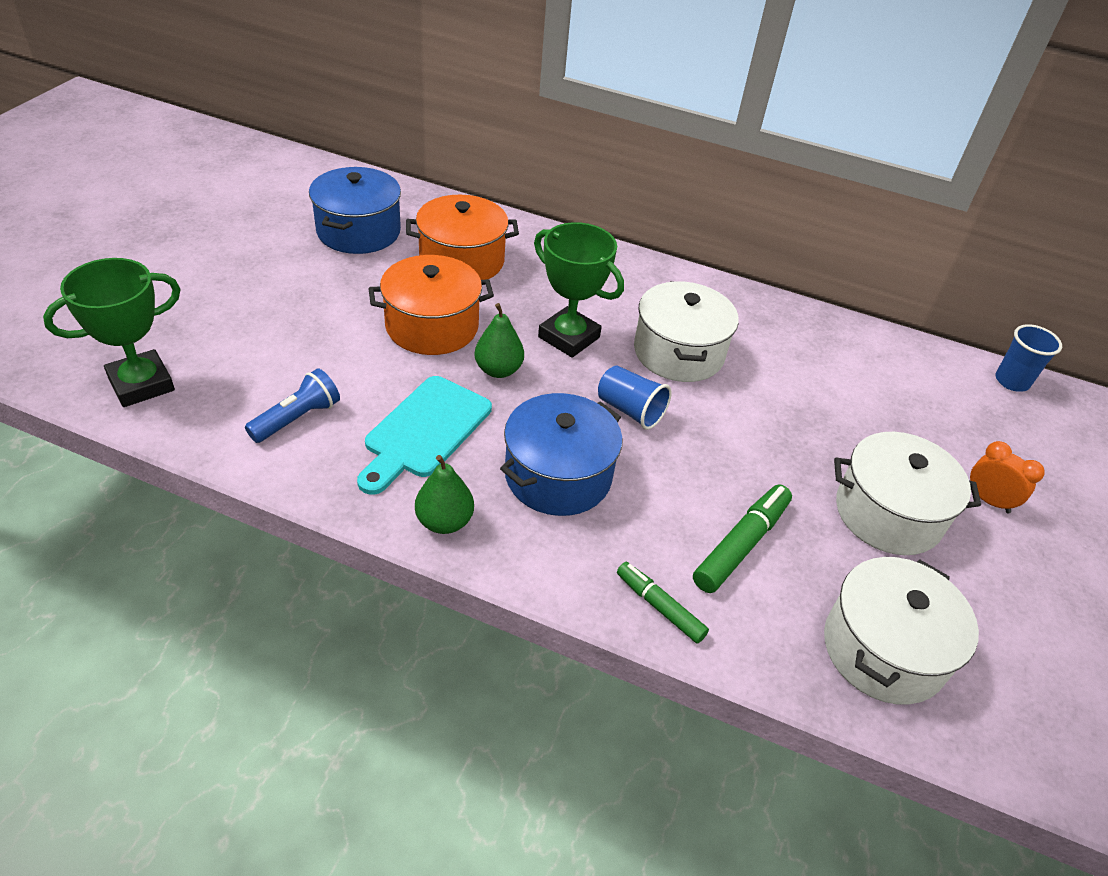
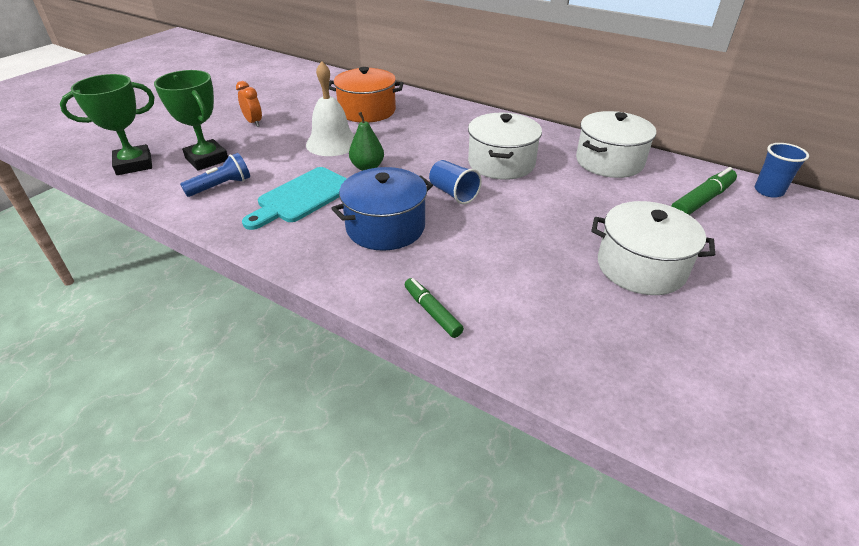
camera: 15 degrees right, 5 degrees down
blue pot [309,167,401,254] -> none
orange pot [368,255,494,355] -> white bell [306,61,355,156]
green pear [415,455,474,534] -> none
green trophy [534,222,624,358] -> green trophy moved to [154,70,228,171]
green marker [693,484,792,593] -> green marker moved to [671,167,737,215]
white pot [824,557,979,705] -> white pot moved to [576,111,656,178]
orange clock [970,441,1045,513] -> orange clock moved to [236,81,262,127]

